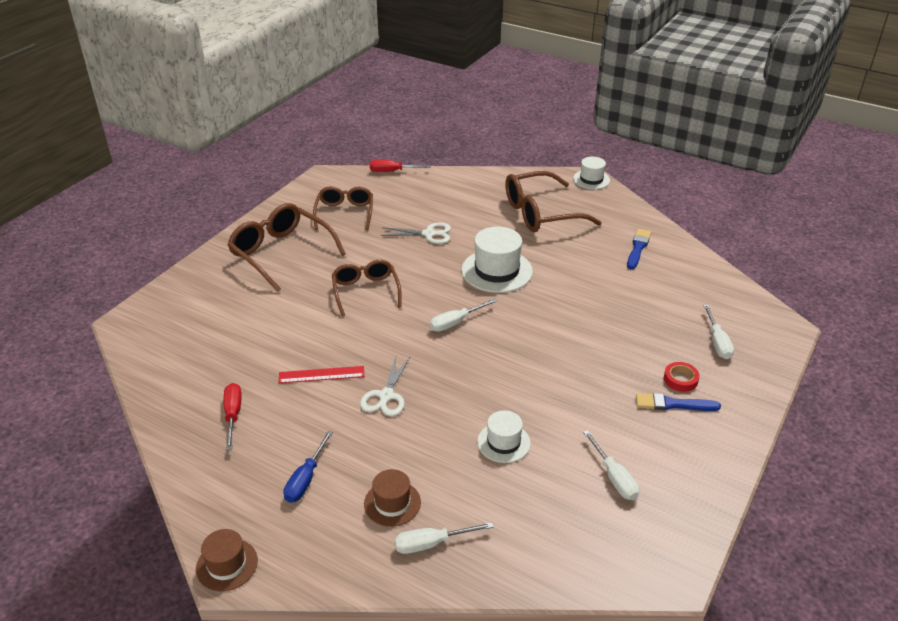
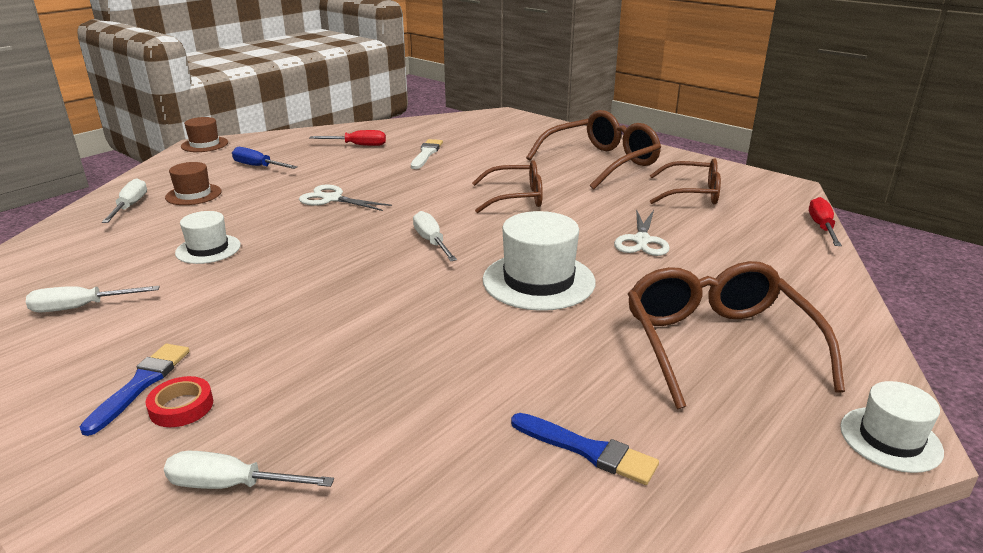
camera: 100 degrees right, 10 degrees down
red ruler [279,366,364,383] -> none
none -> white brush [411,139,443,169]

